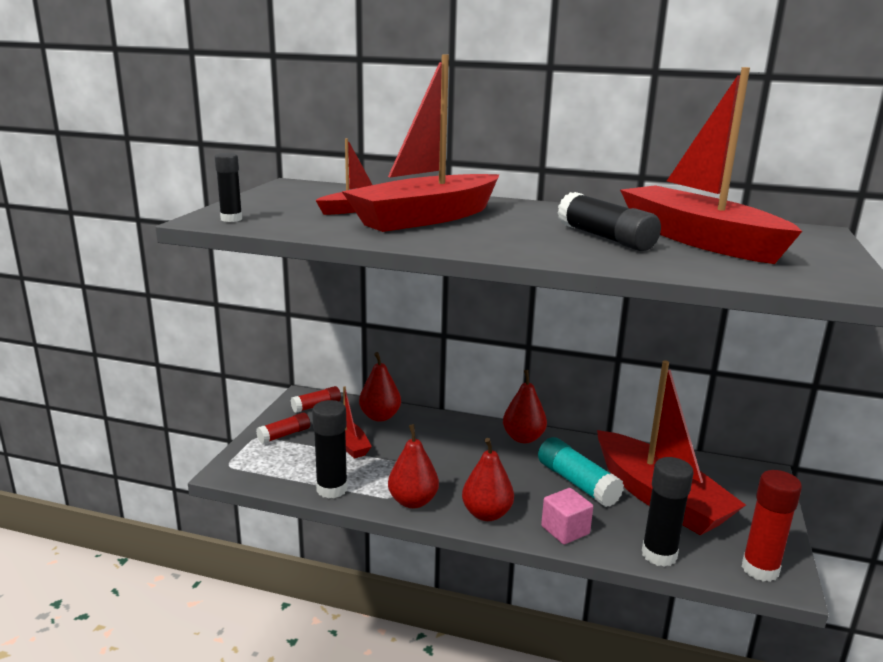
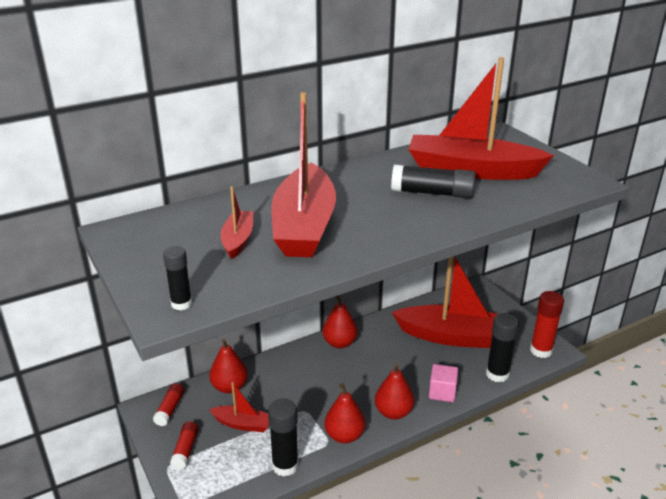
camera: 45 degrees left, 10 degrees up
turquoise glue stick [538,437,624,507] -> none

